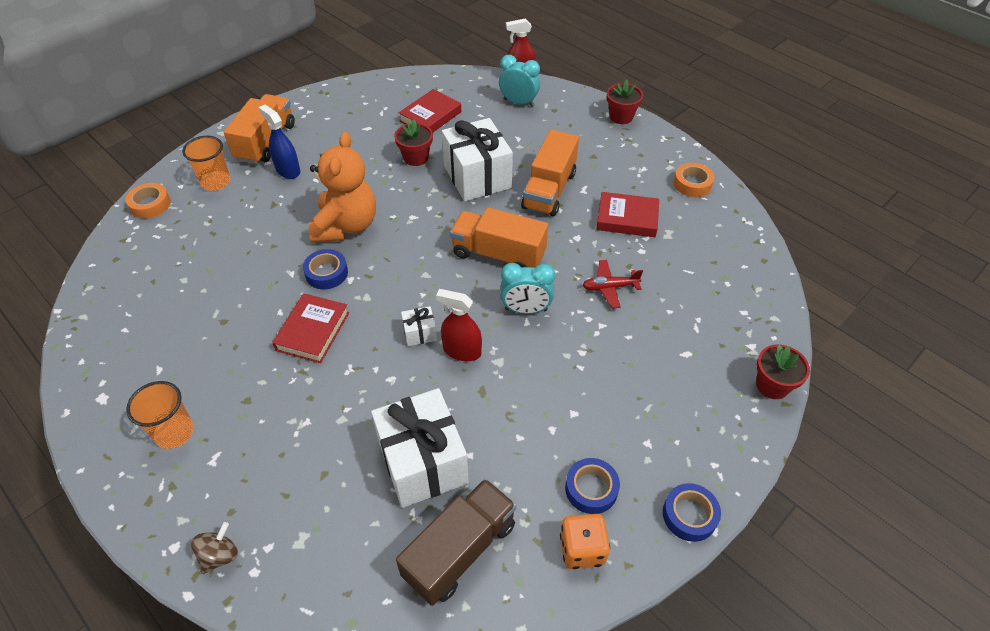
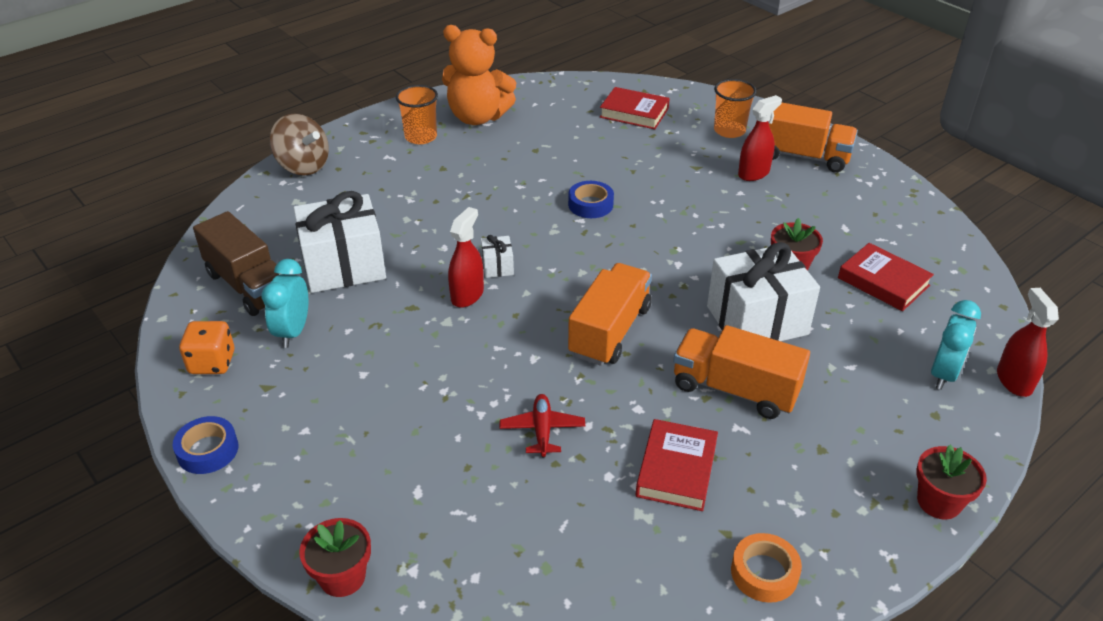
camera: 95 degrees right, 10 degrees down
orange tape [126,183,171,219] -> none
brown spinning top [191,522,238,574] -> brown spinning top [270,114,329,175], size x1.74
blue spray bottle [259,105,300,179] -> red spray bottle [738,95,782,181]
red book [272,293,349,363] -> red book moved to [600,87,670,129]
orange teddy bear [308,132,376,243] -> orange teddy bear moved to [442,25,516,125]
turquoise clock [500,263,555,314] -> turquoise clock moved to [262,259,308,348]
blue tape [565,458,620,514] -> none

